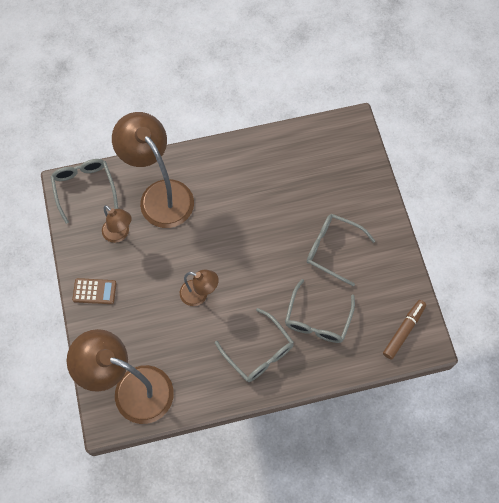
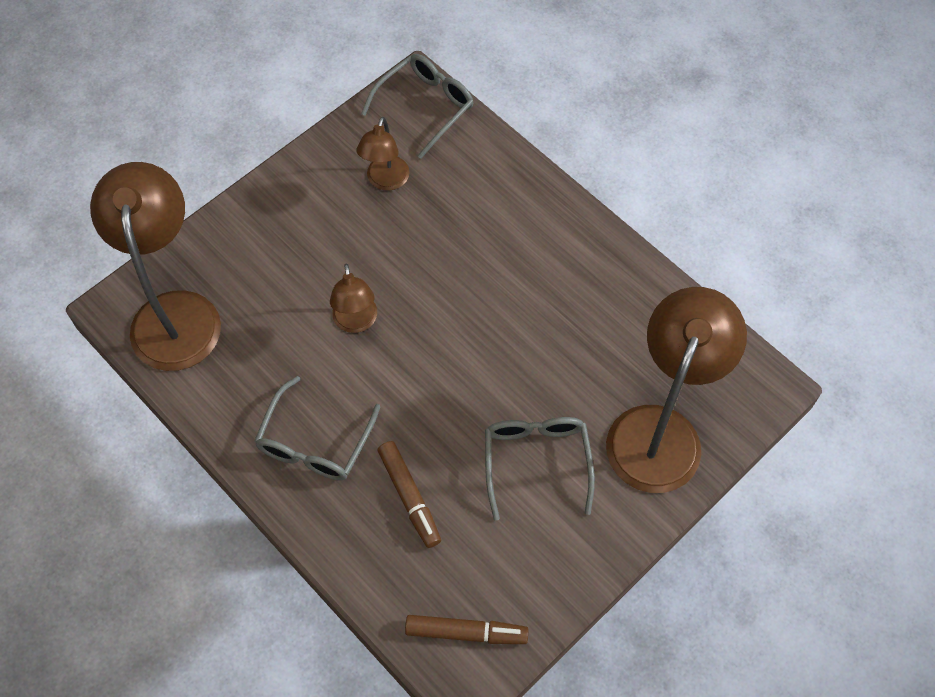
camera: 60 degrees right, 5 degrees down
brown calculator [72,278,117,304] -> none
brown lamp [112,112,194,228] -> brown lamp moved to [606,287,747,493]
grey glasses [285,279,355,343] -> brown marker [378,441,441,548]

